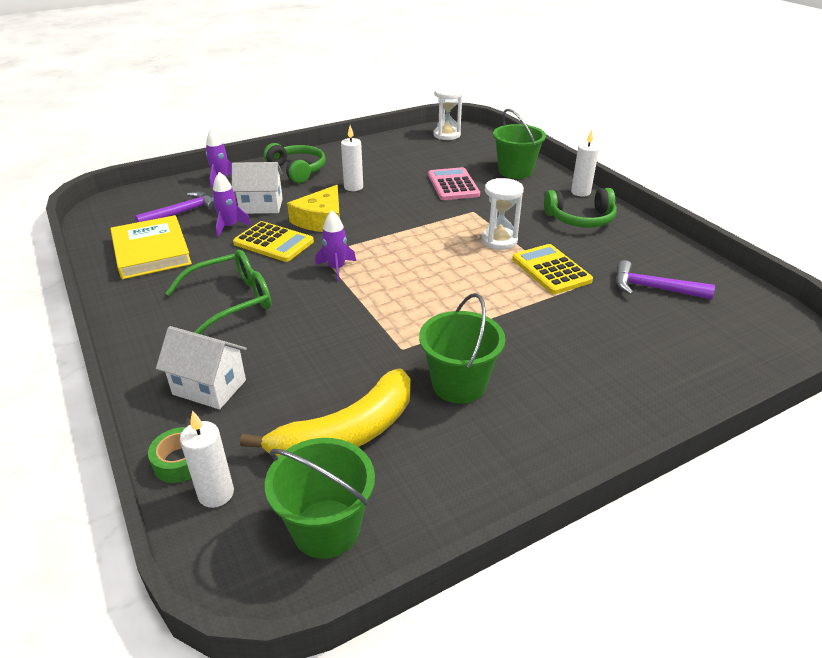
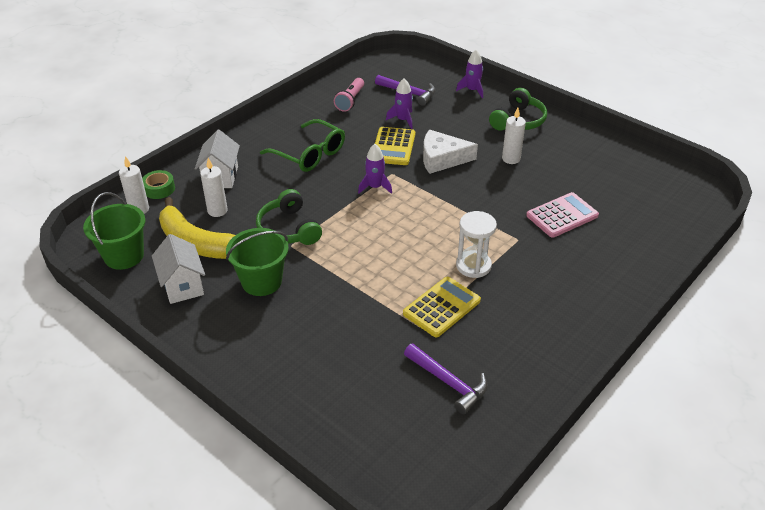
camera: 70 degrees right, 5 degrees up
yellow book [110,215,192,279] -> pink flashlight [334,78,364,112]
white house [232,162,283,214] -> white house moved to [152,234,205,304]
yellow cheese [287,185,340,232] -> white cheese [423,130,478,174]
white hourglass [433,86,463,140] -> none
green bucket [493,109,546,179] -> none
green headphones [544,188,617,228] -> green headphones moved to [256,189,322,245]
white candle [571,130,599,197] -> white candle moved to [200,158,228,217]
purple hammer [616,260,715,299] -> purple hammer turned 135 degrees clockwise [404,344,488,414]

